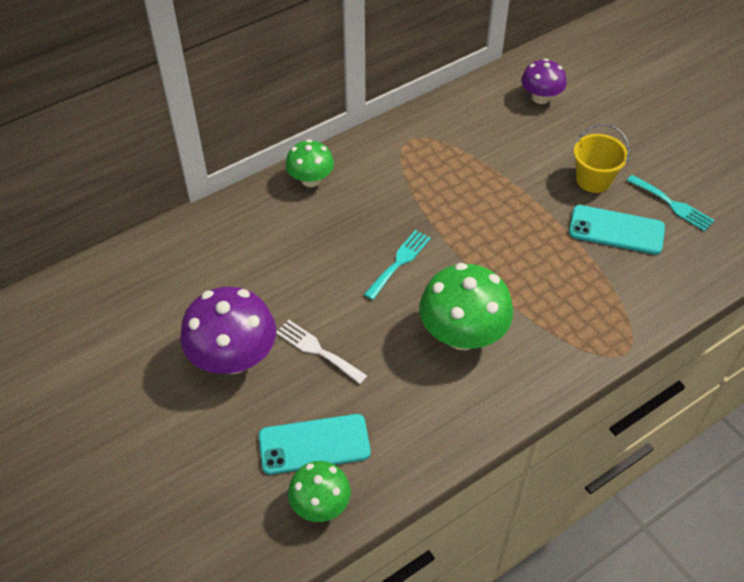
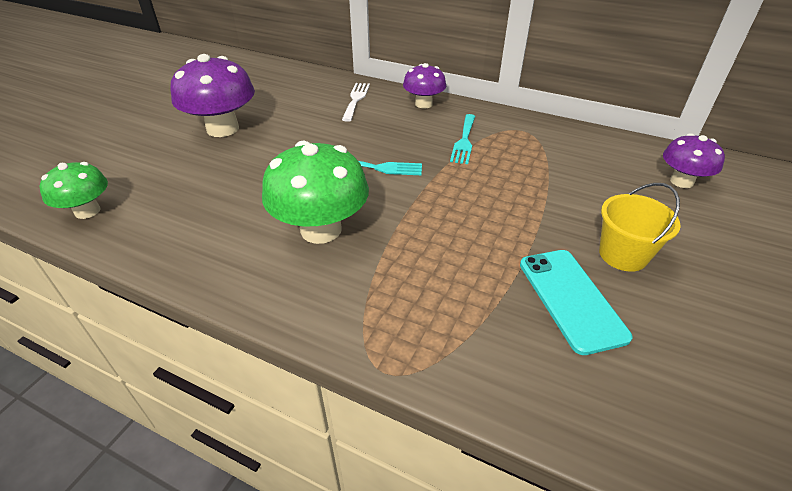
camera: 60 degrees right, 10 degrees down
turquoise phone [259,414,371,474] -> none
white fork [276,320,367,384] -> white fork moved to [342,83,370,122]
green mushroom [285,139,334,187] -> purple mushroom [403,63,446,108]
turquoise fork [627,175,715,231] -> turquoise fork moved to [450,114,475,164]

